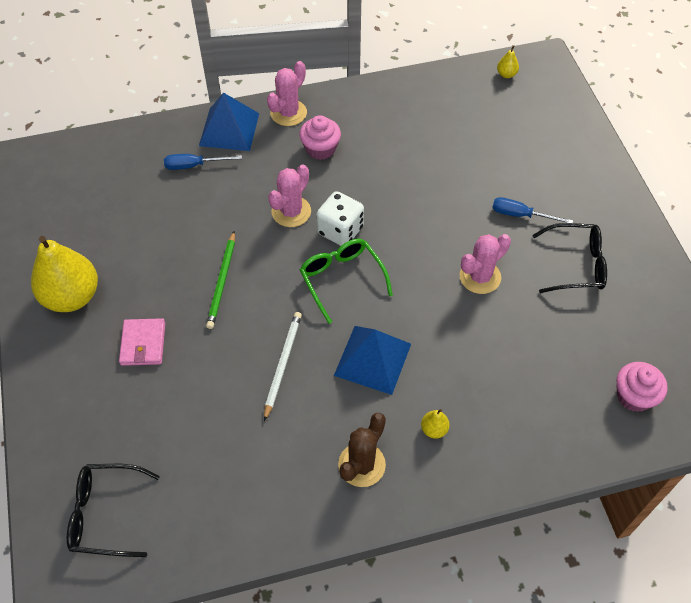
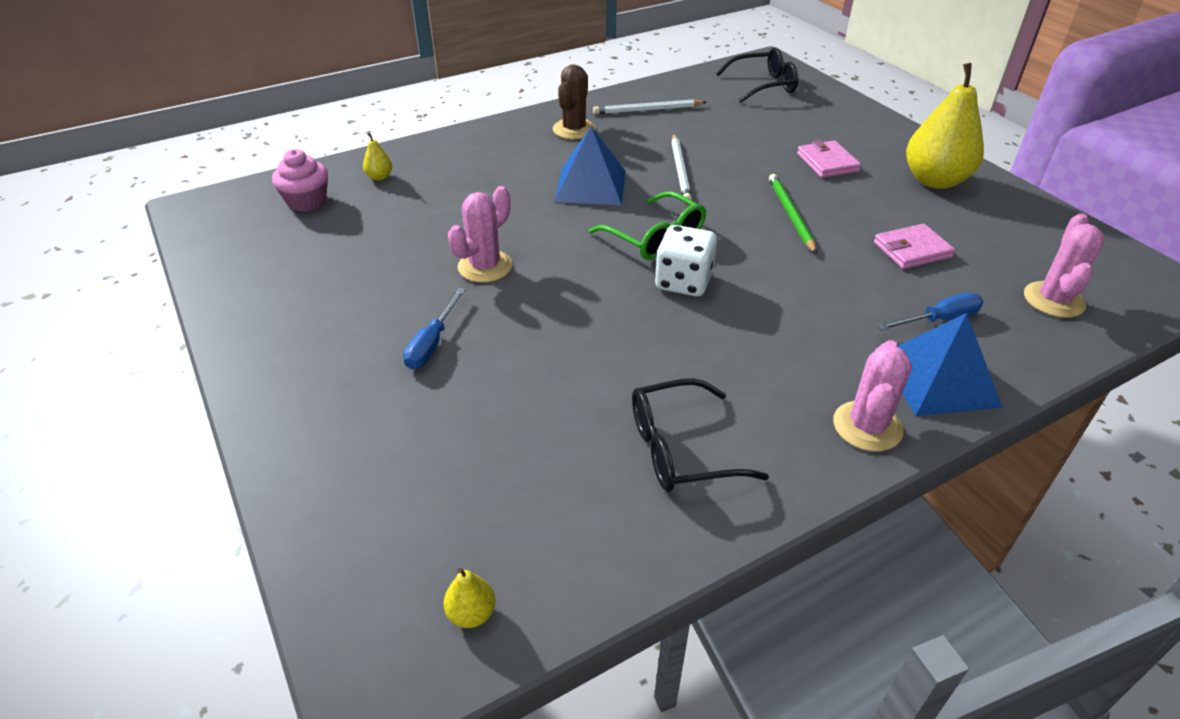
camera: 165 degrees right, 15 degrees down
pink cactus [268,165,311,227] -> pink cactus moved to [1024,213,1105,318]
pink cupcake [299,115,341,160] -> none
yellow pear [421,409,450,439] -> yellow pear moved to [363,133,392,181]
blue screwdriver [492,197,573,223] -> blue screwdriver turned 105 degrees clockwise [403,288,466,369]
black glasses [532,223,607,293] -> black glasses moved to [632,378,769,492]
none -> white pencil [593,99,707,114]
none -> pink wallet [874,224,955,269]

